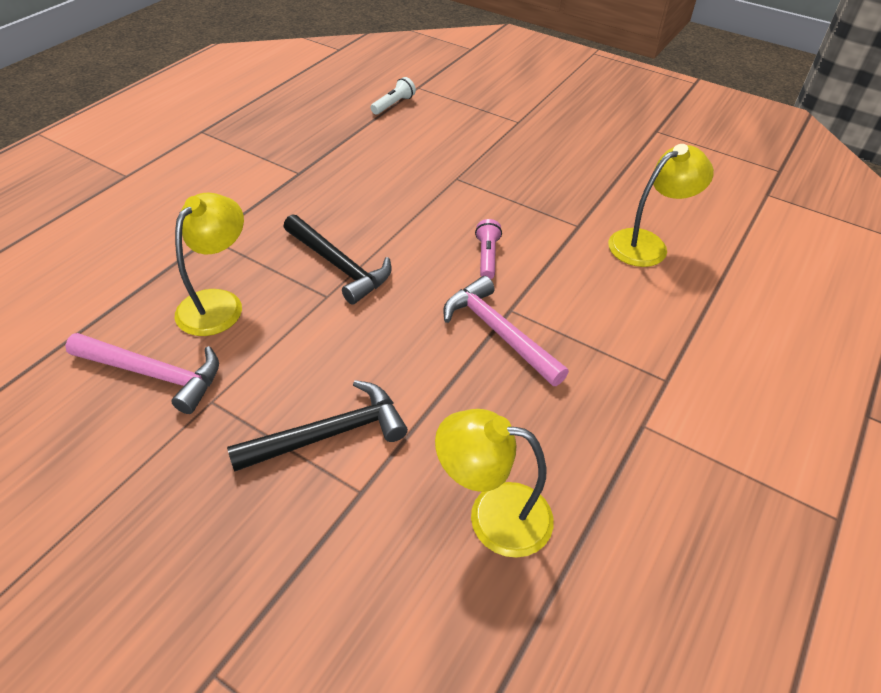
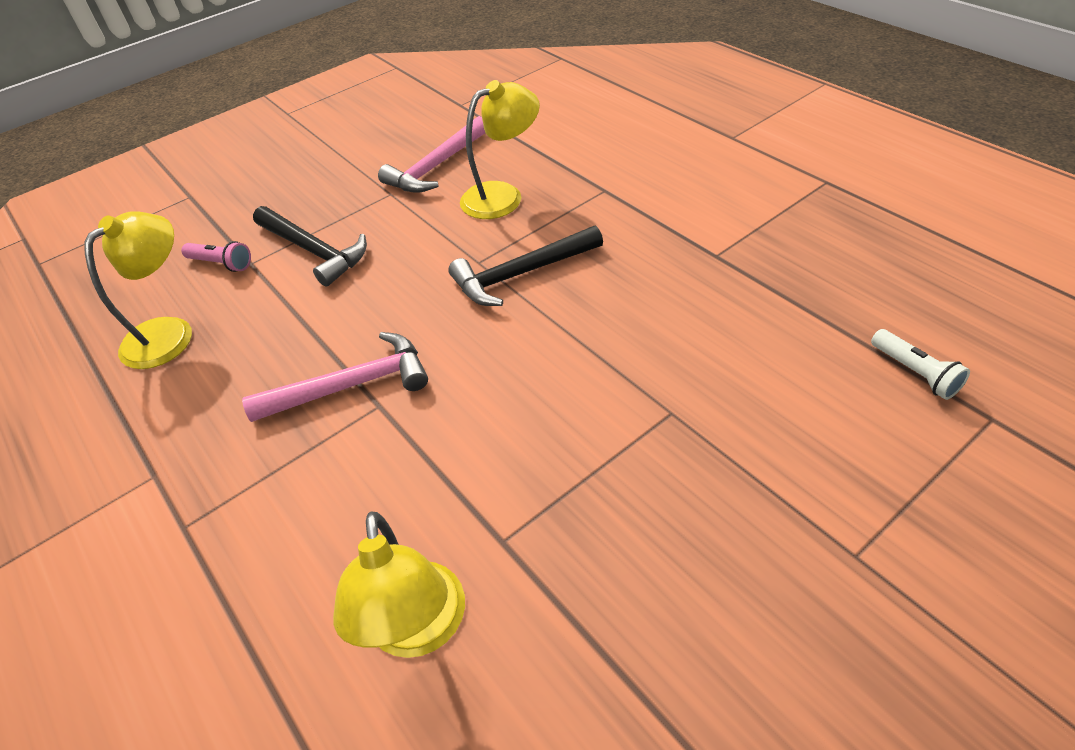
camera: 115 degrees right, 0 degrees up
yellow lamp [175,193,244,336] -> yellow lamp turned 75 degrees counterclockwise [460,80,540,219]
black hammer [227,380,408,472] -> black hammer turned 45 degrees counterclockwise [253,206,367,287]
pink flashlight [475,219,502,279] -> pink flashlight moved to [181,241,251,272]

